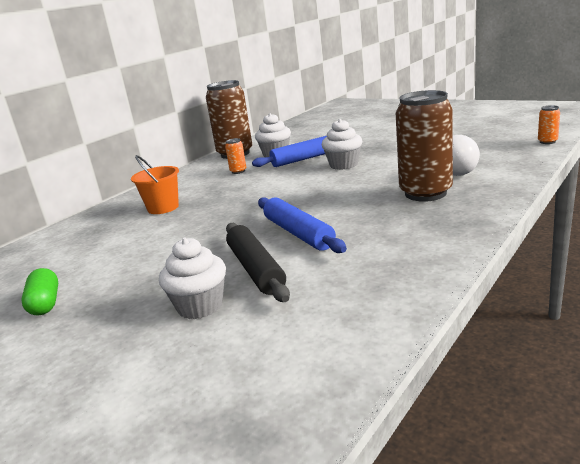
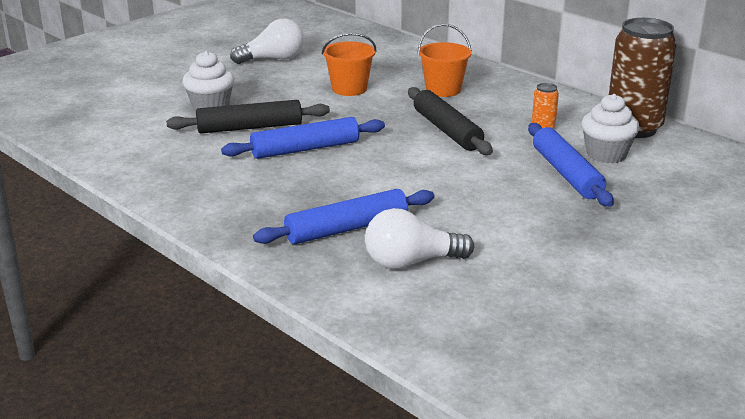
camera: 95 degrees right, 5 degrees up
green capsule [21,268,58,316] -> white light bulb [230,19,304,64]
white cupcake [322,119,362,170] -> none
brown can [396,90,453,202] -> blue rolling pin [253,189,434,244]
orange can [538,105,560,144] -> none
none -> orange bucket [322,33,377,96]
none -> black rolling pin [408,87,493,155]

